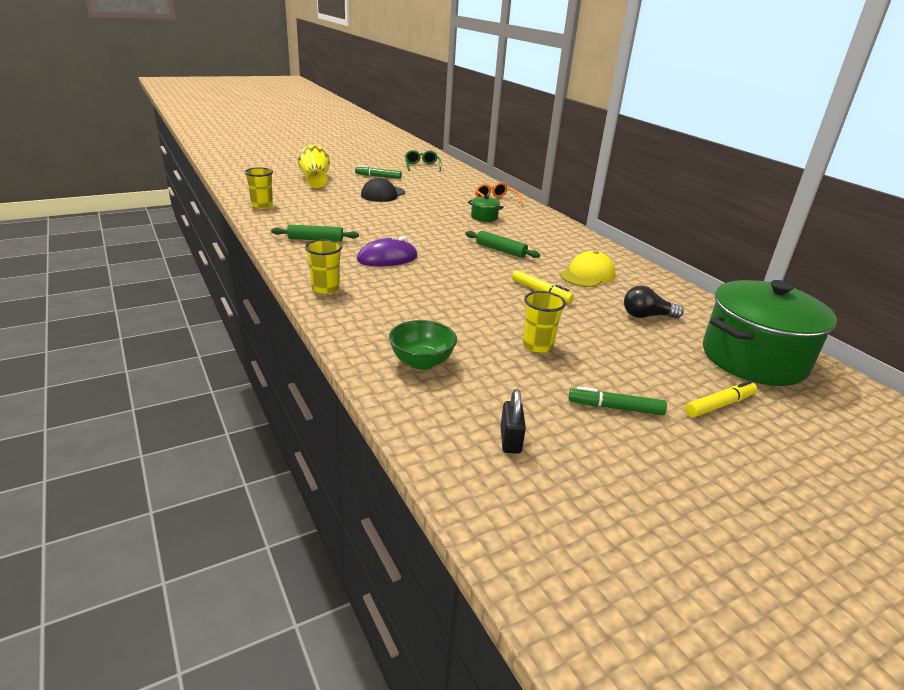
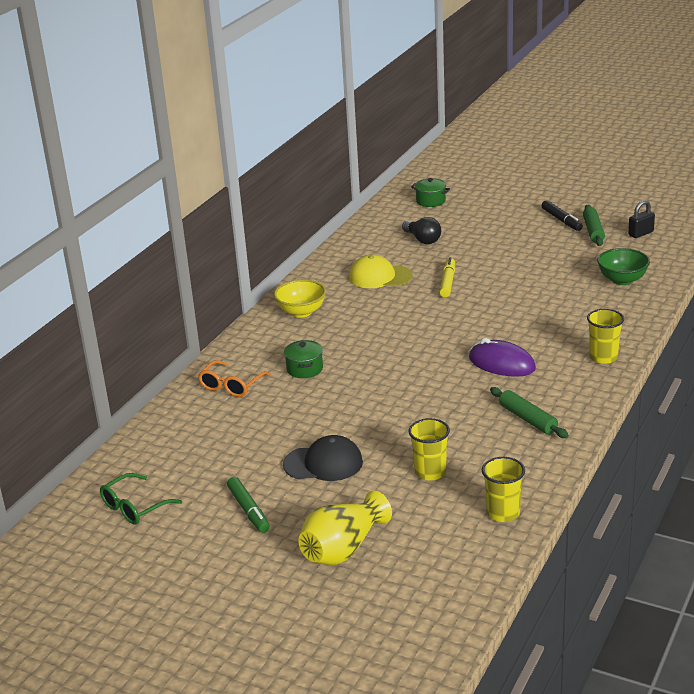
camera: 120 degrees left, 0 degrees up
green rolling pin [466,231,540,258] -> green rolling pin moved to [583,205,605,246]
yellow cup [523,291,566,353] -> yellow cup moved to [409,418,450,481]
green marker [569,386,667,415] -> black marker [542,200,583,231]
yellow marker [685,380,757,418] -> none
green pot [703,280,837,386] -> green pot [411,178,450,207], size x0.40
none -> yellow bowl [274,280,326,318]

